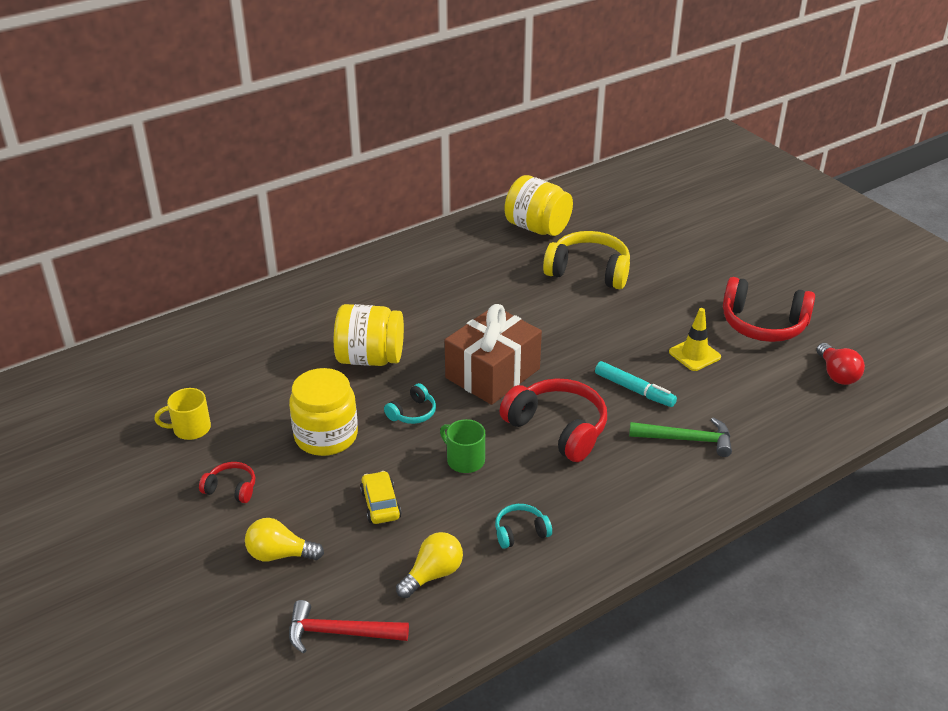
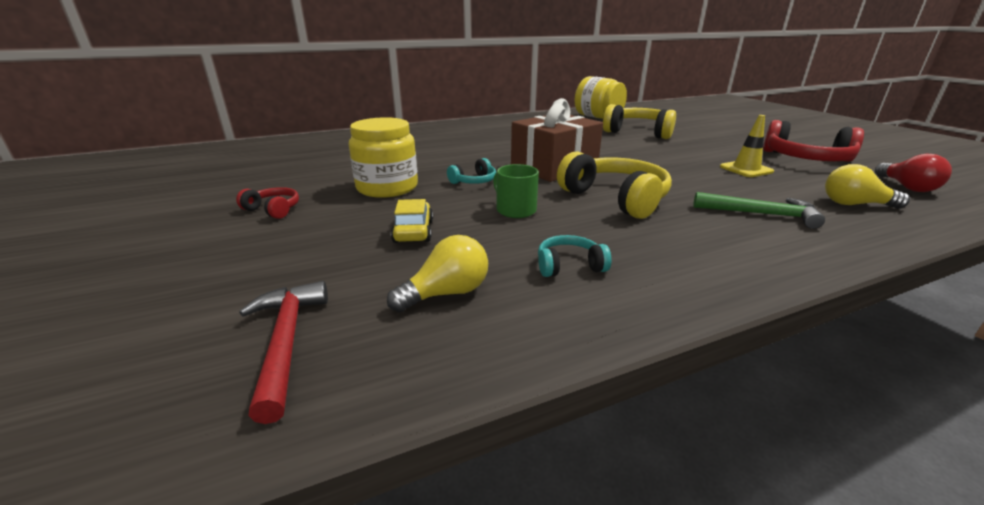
camera: 10 degrees right, 10 degrees down
yellow mug [154,388,211,440] -> none
yellow light bulb [245,518,324,561] -> yellow light bulb moved to [825,164,910,209]
red hammer [289,600,409,654] -> red hammer turned 60 degrees clockwise [239,281,328,424]
yellow jar [334,304,404,366] -> none
red headphones [500,378,607,462] -> yellow headphones [557,151,672,219]
turquoise marker [595,361,677,407] -> none

